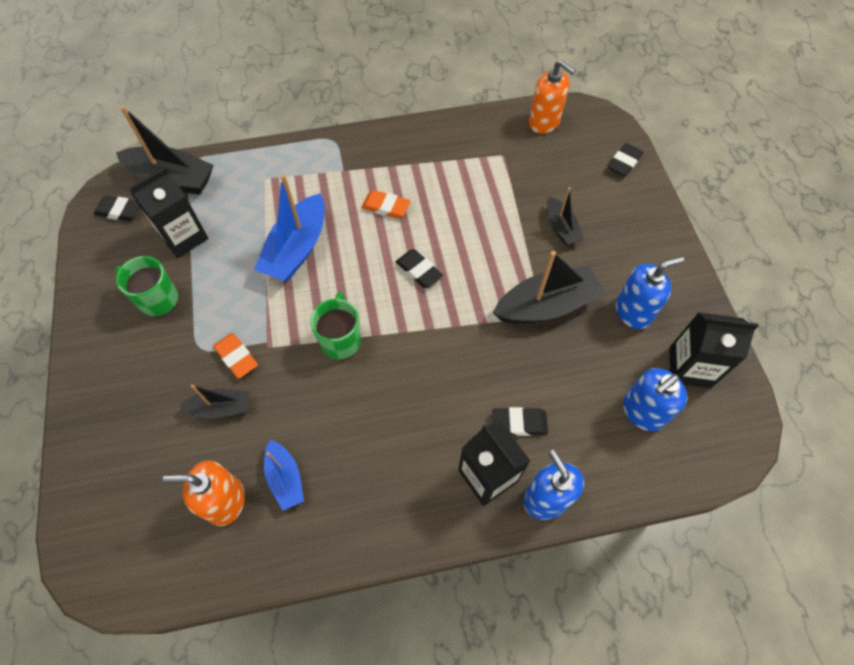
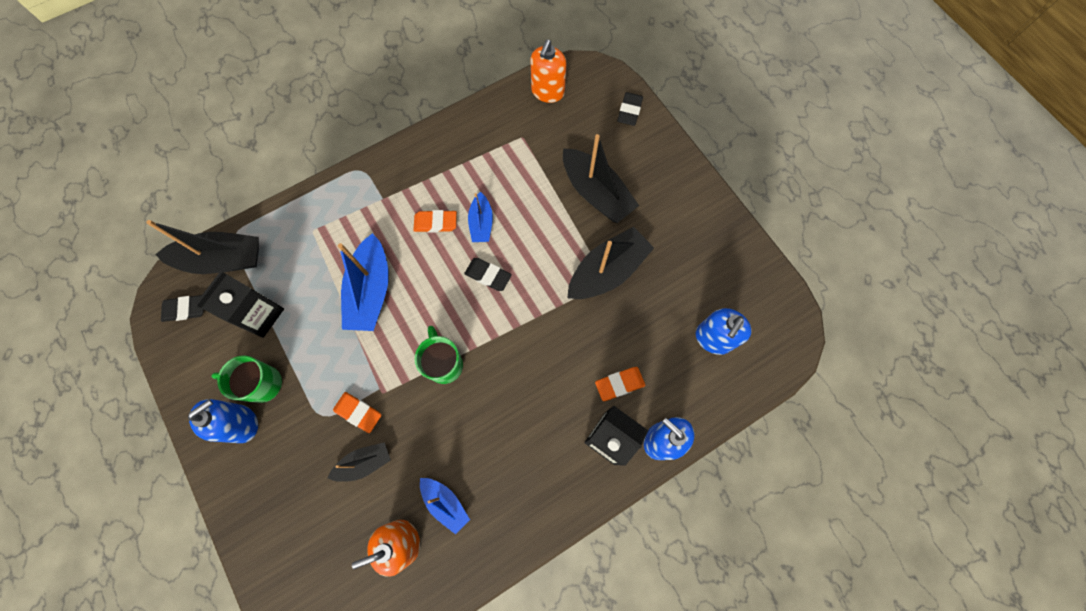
camera: 20 degrees left, 10 degrees up
black eraser [492,407,548,436] -> orange eraser [595,367,645,401]
orange soap dispenser [529,60,576,134] -> orange soap dispenser turned 90 degrees clockwise [531,40,567,103]
black boat [547,187,584,246] -> black boat [563,134,639,223], size x1.76
blue soap dispenser [616,256,684,329] -> blue soap dispenser moved to [188,399,258,443]
black carton [670,312,759,388] -> none
none -> blue boat [468,192,493,242]

